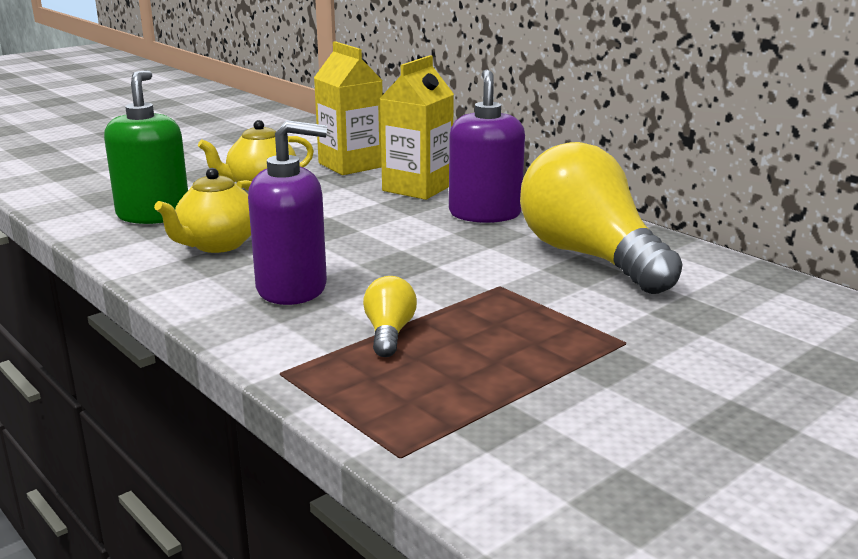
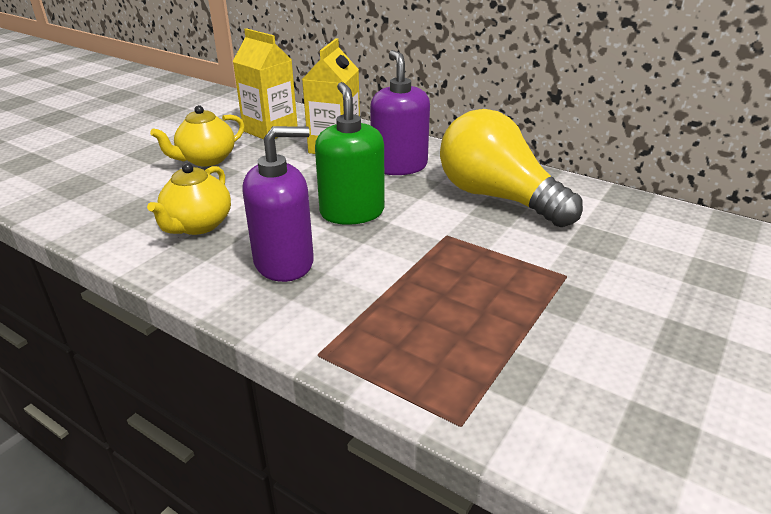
camera: 15 degrees left, 10 degrees up
green soap dispenser [104,70,188,224] -> green soap dispenser moved to [315,82,385,225]
yellow light bulb [363,276,417,357] -> none

